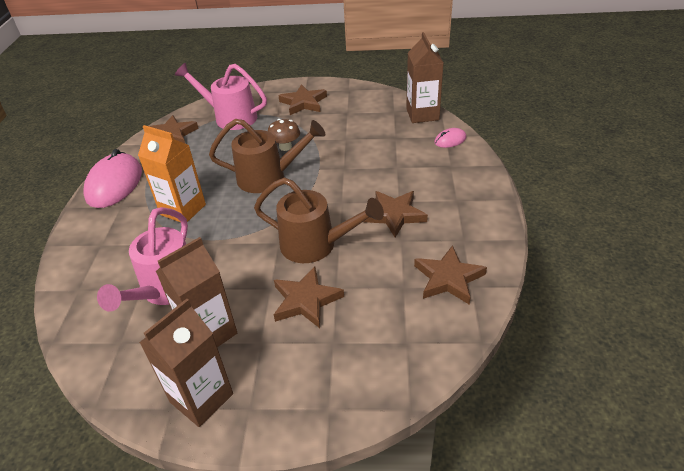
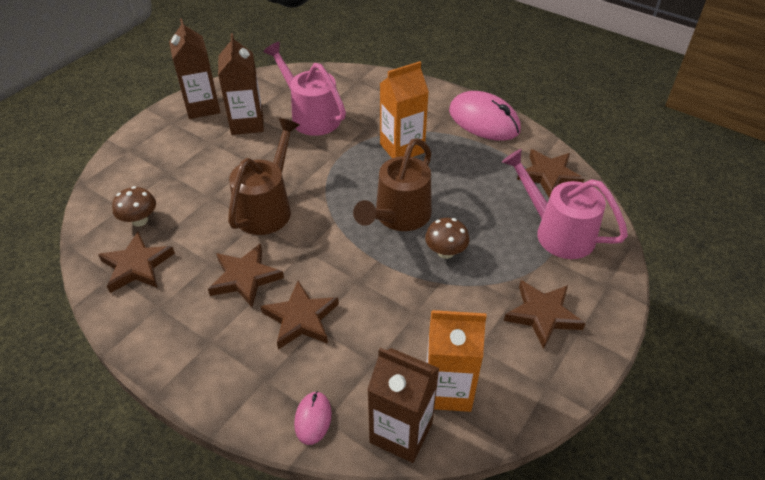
camera: 120 degrees right, 5 degrees up
pink watering can [175,63,267,130] -> pink watering can turned 105 degrees counterclockwise [502,149,628,259]
brown watering can [254,178,384,263] -> brown watering can turned 150 degrees clockwise [228,118,300,235]
brown star [274,266,344,328] -> brown star moved to [261,281,339,349]
none -> brown mushroom [112,186,156,226]
none -> orange carton [426,310,487,412]

